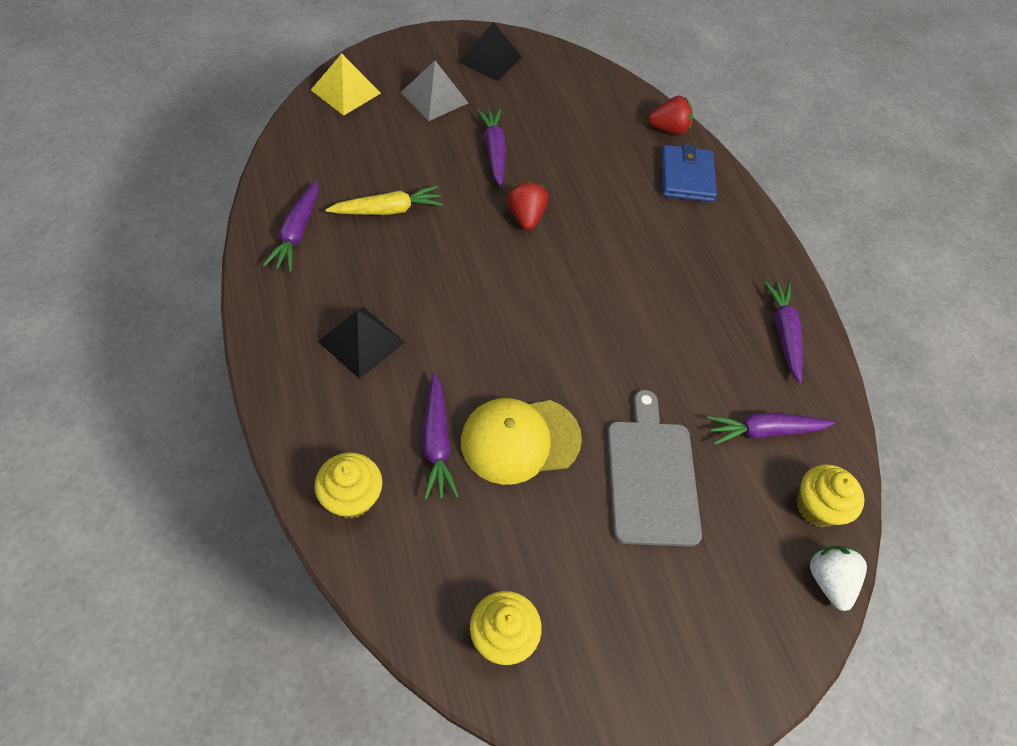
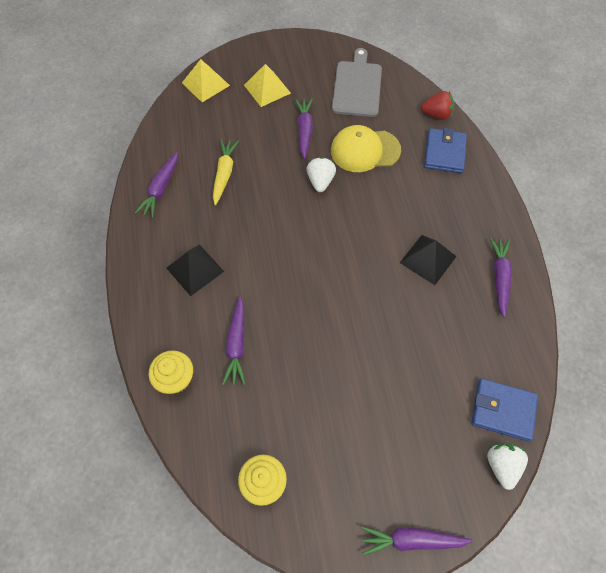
camera: 15 degrees right, 5 degrees up
yellow carrot [325,185,443,215] -> yellow carrot turned 75 degrees counterclockwise [213,139,239,205]
grey pyramid [400,61,468,121] -> yellow pyramid [244,64,291,107]
black pyramid [459,22,522,81] -> black pyramid moved to [400,235,457,285]
yellow cap [461,398,582,485] -> yellow cap moved to [331,125,401,172]
red strawberry [507,181,548,230] -> white strawberry [307,157,336,192]
grey cutting board [607,390,702,546] -> grey cutting board moved to [332,48,382,117]
purple carrot [707,413,835,445] -> purple carrot moved to [361,526,472,555]
yellow cupcake [796,464,864,527] -> blue wallet [471,378,538,442]

